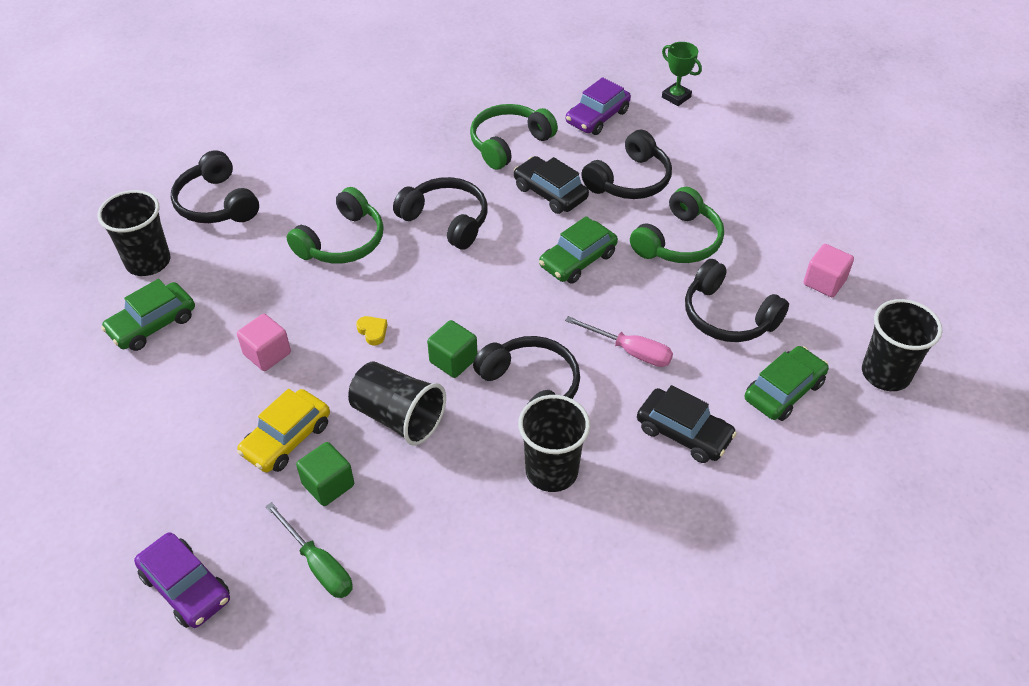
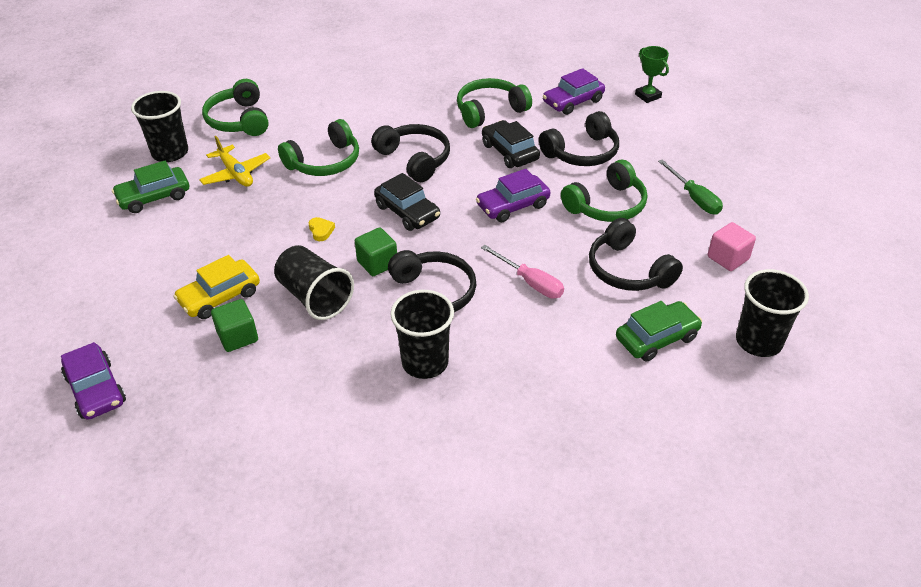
camera: 15 degrees right, 5 degrees down
black headphones [171,150,259,223] -> green headphones [202,79,269,136]
pink cube [237,314,291,371] -> none
green screwdriver [265,502,353,598] -> green screwdriver moved to [658,159,723,214]
green car [539,216,618,284] -> purple car [476,169,550,222]
black car [637,385,737,463] -> black car moved to [374,173,440,231]
none -> yellow plane [199,136,270,187]

